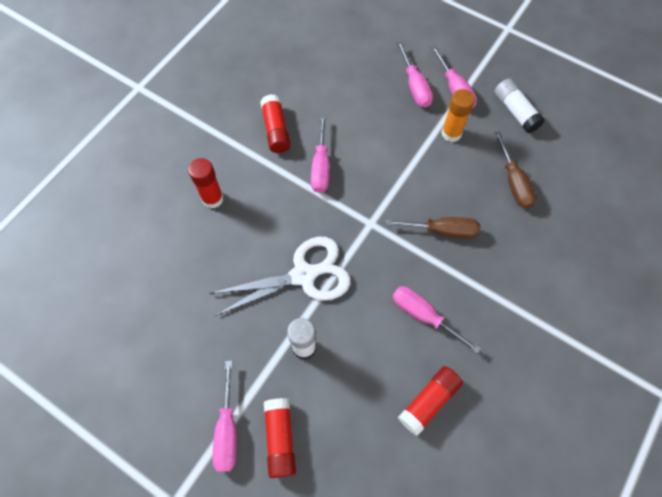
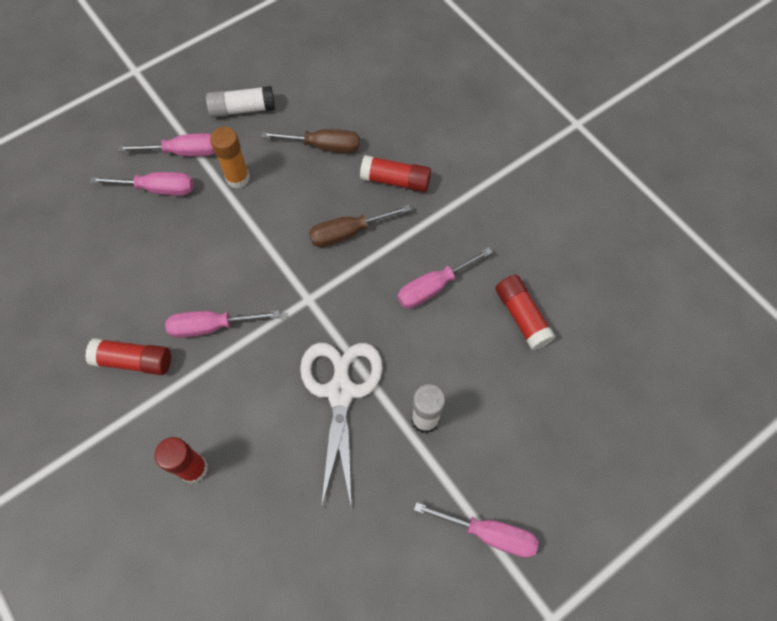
camera: 70 degrees left, 0 degrees up
red glue stick [264,398,296,478] -> red glue stick moved to [360,155,431,192]
pink screwdriver [311,115,329,193] -> pink screwdriver turned 150 degrees clockwise [165,310,280,338]
brown screwdriver [386,217,480,239] -> brown screwdriver turned 135 degrees counterclockwise [309,205,411,247]

